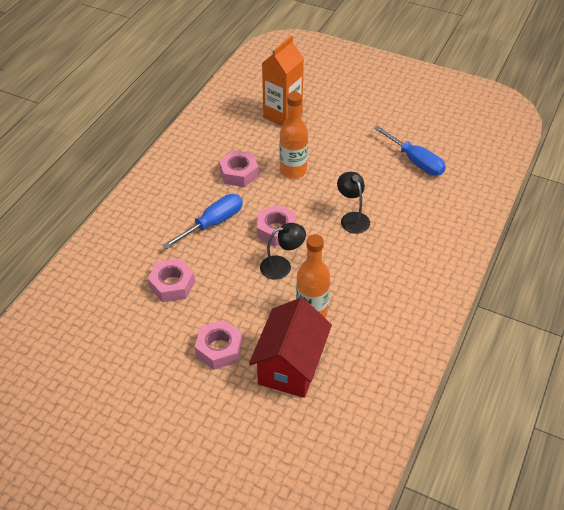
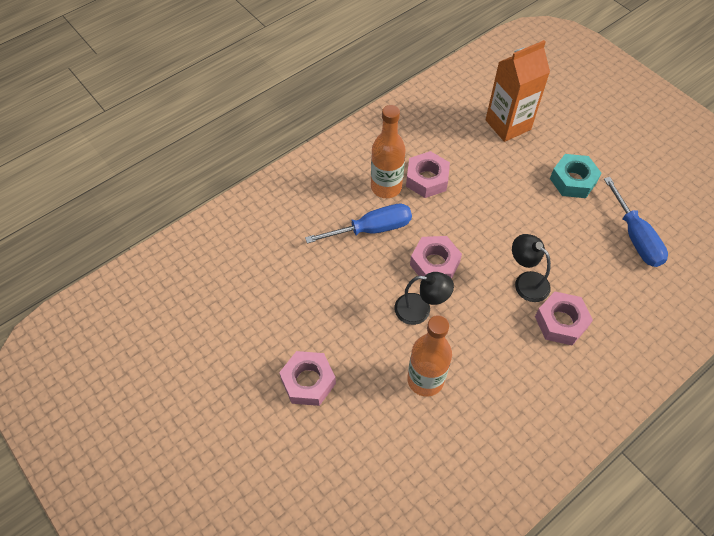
camera: 25 degrees right, 10 degrees up
pink nut [147,258,195,302] -> pink nut moved to [535,292,593,345]
red house [249,298,332,398] -> none
orange bottle [280,92,308,179] -> orange bottle moved to [371,105,406,198]
black lamp [337,172,370,234] -> black lamp turned 45 degrees counterclockwise [512,234,551,302]
none -> turquoise nut [550,154,602,198]

